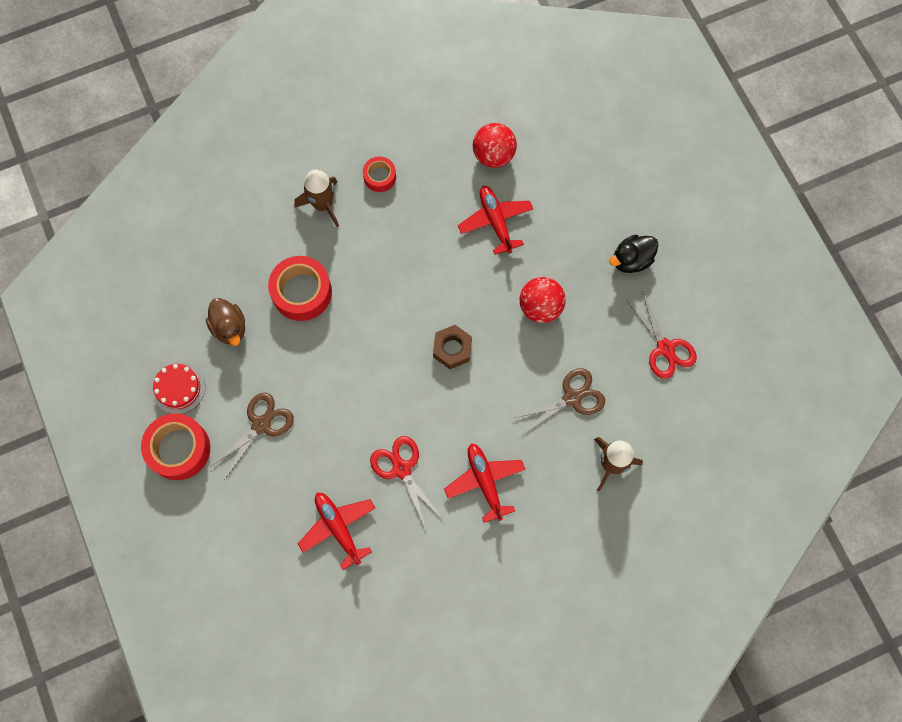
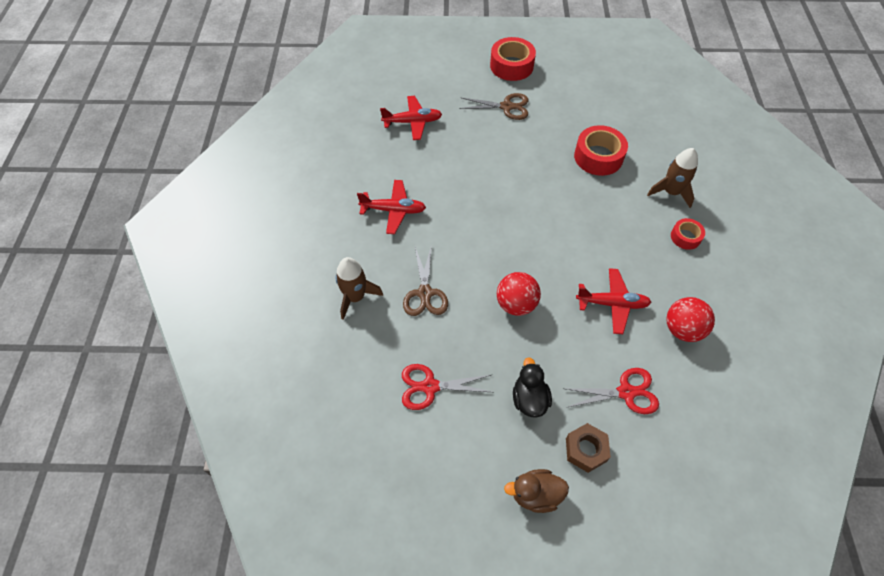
camera: 115 degrees right, 15 degrees down
red cake [152,363,205,414] -> none
brown duck [206,298,245,346] -> brown duck moved to [504,469,569,513]
brown scissors [210,392,294,479] -> brown scissors turned 60 degrees counterclockwise [459,93,528,120]
red scissors [370,436,442,527] -> red scissors moved to [563,368,659,414]
brown nut [433,325,472,369] -> brown nut moved to [566,423,611,473]

